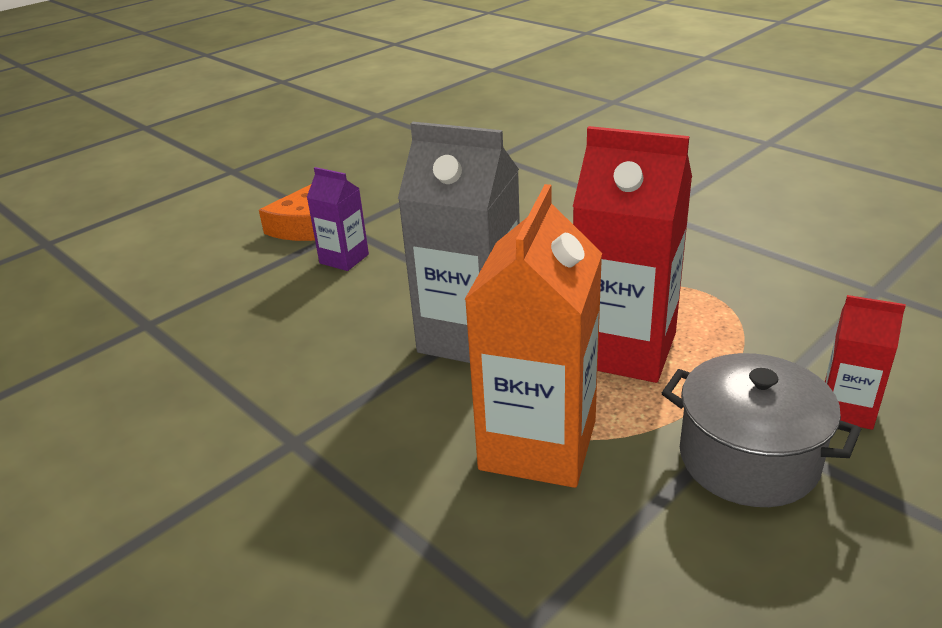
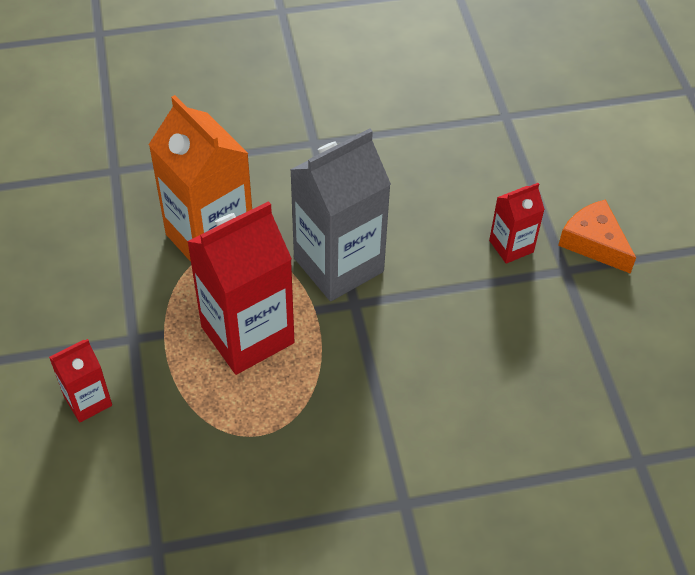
camera: 120 degrees right, 20 degrees up
purple carton [307,167,369,271] -> red carton [489,183,545,264]
grey pot [662,353,861,507] -> none

